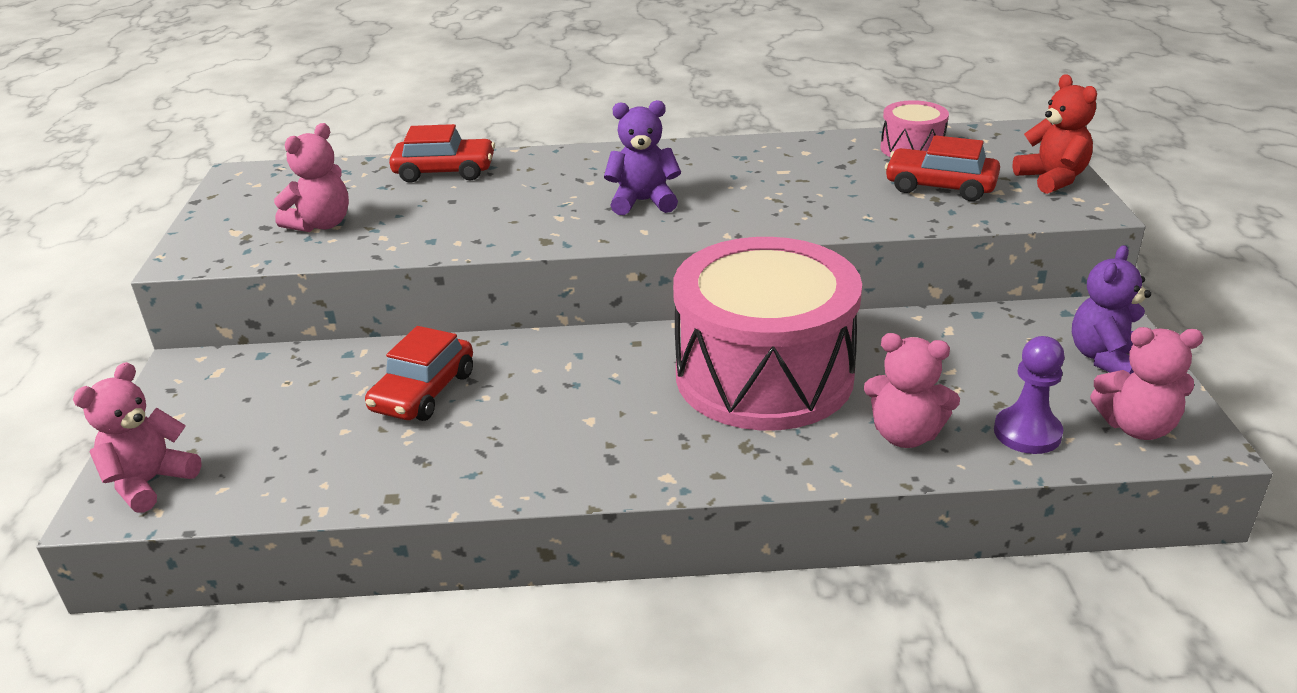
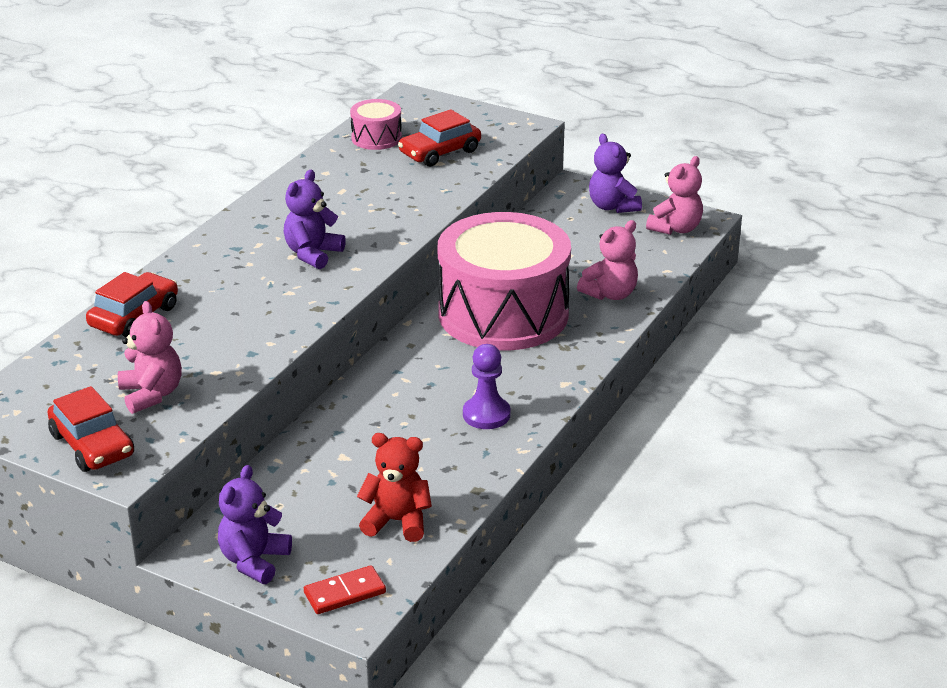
camera: 60 degrees left, 0 degrees up
pink teddy bear [73,362,202,513] -> red domino [304,565,386,614]
red car [365,326,473,421] -> red car moved to [47,386,134,472]
purple pawn [994,336,1065,454] -> purple pawn moved to [463,344,511,429]
red teddy bear [1013,74,1097,194] -> red teddy bear moved to [357,433,432,542]
none -> purple teddy bear [218,465,292,584]

